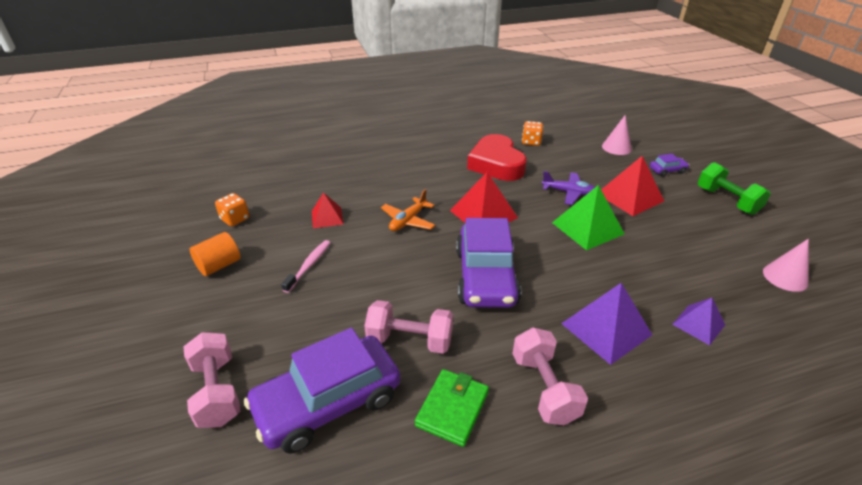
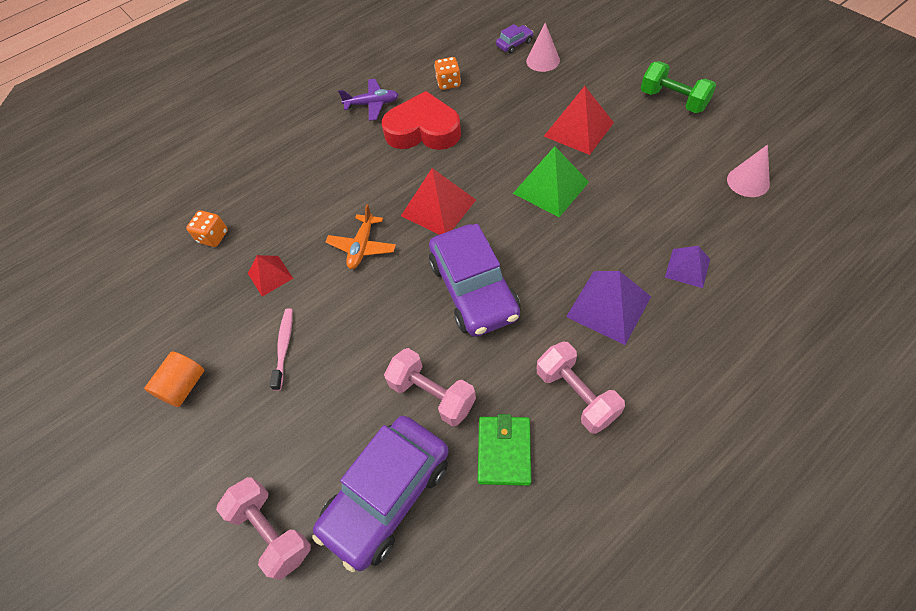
camera: 15 degrees left, 20 degrees up
orange dice [215,193,249,226] -> orange dice moved to [186,210,228,247]
pink dumbbell [364,300,453,354] -> pink dumbbell turned 45 degrees clockwise [384,348,476,427]
red heart [467,134,527,181] -> red heart turned 135 degrees clockwise [382,91,461,150]
purple plane [542,171,595,205] -> purple plane moved to [338,79,398,121]
purple car [650,154,689,177] -> purple car moved to [496,24,534,54]

